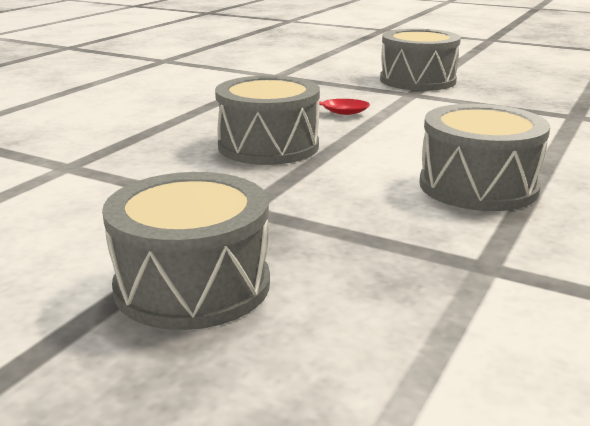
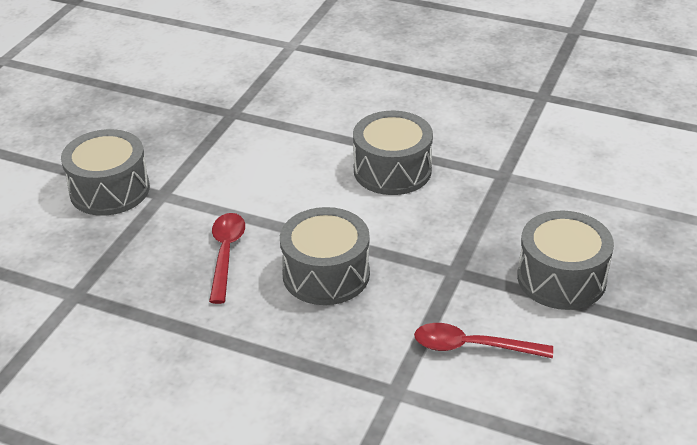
camera: 95 degrees left, 15 degrees up
none -> red spoon [414,323,553,358]

